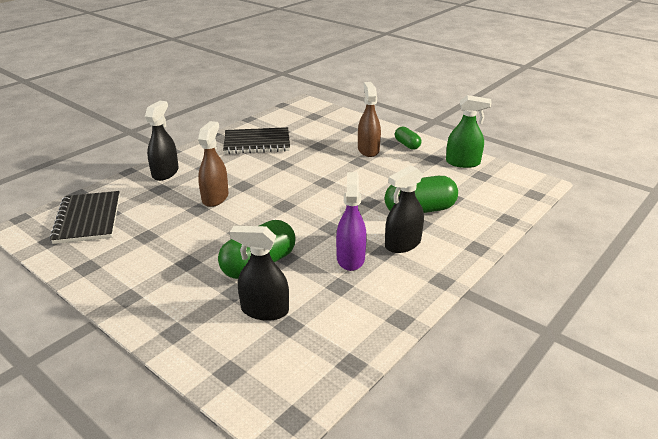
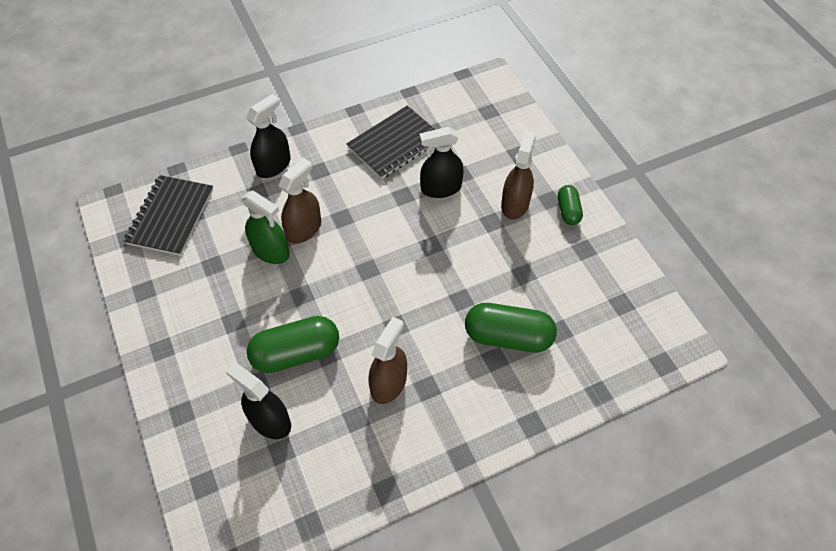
camera: 25 degrees right, 25 degrees up
black notebook [223,127,290,154] -> black notebook turned 60 degrees counterclockwise [347,105,435,179]
purple spray bottle [336,172,367,271] -> brown spray bottle [368,317,407,404]
black spray bottle [385,165,424,253] -> black spray bottle moved to [420,127,464,198]
green spray bottle [446,95,492,168] -> green spray bottle moved to [241,191,290,264]

